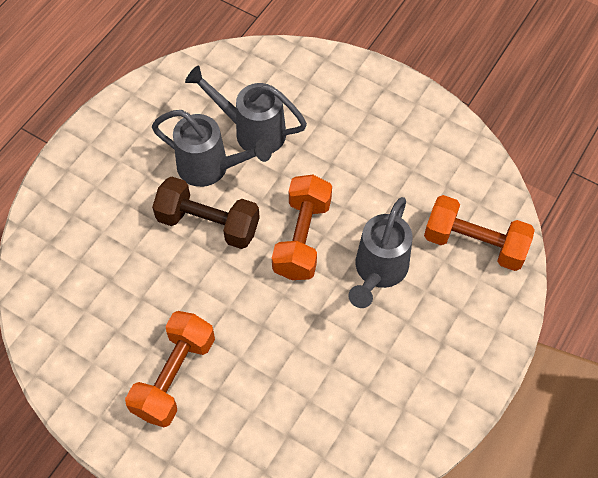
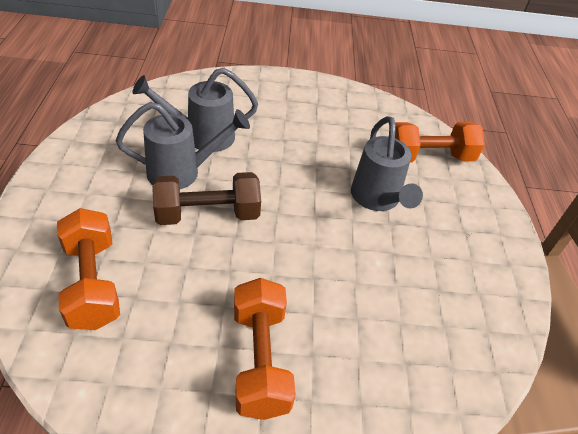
camera: 35 degrees left, 15 degrees down
orange dumbbell [272,175,332,280] -> orange dumbbell moved to [57,208,120,330]

